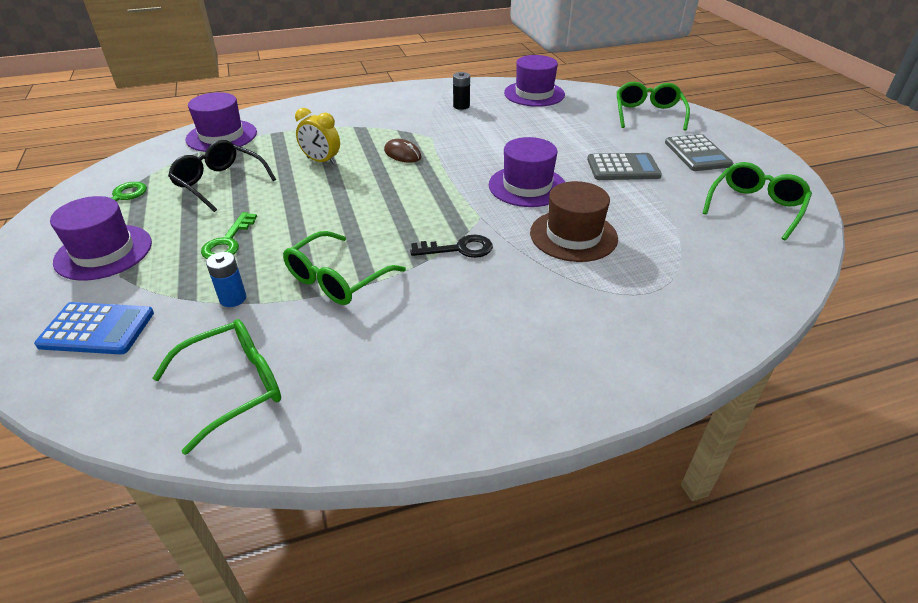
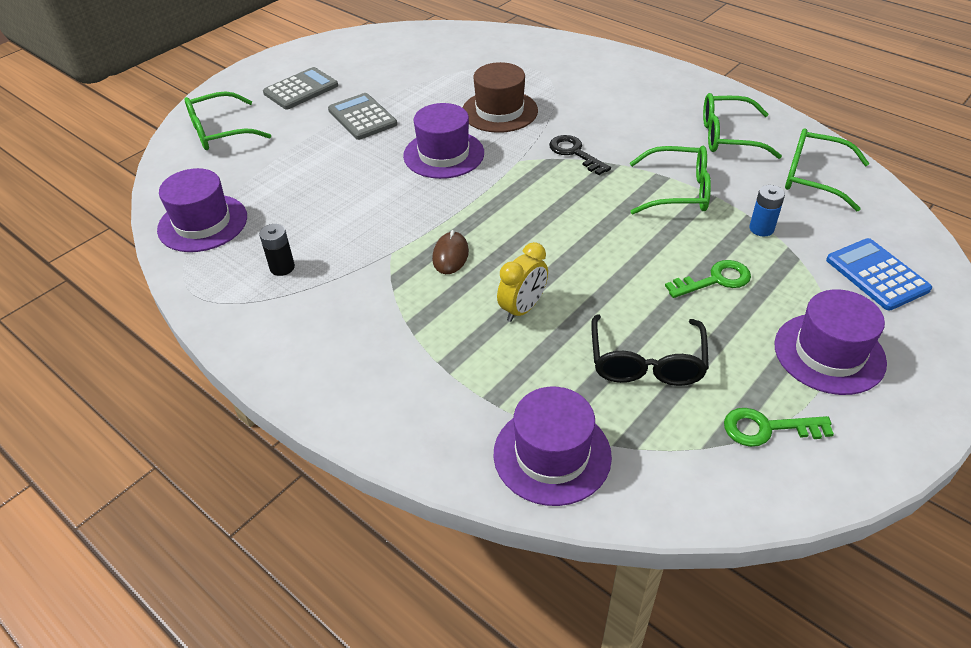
camera: 120 degrees left, 5 degrees up
yellow clock [295,108,340,165] -> yellow clock turned 45 degrees clockwise [497,242,548,322]
green glasses [703,162,812,240] -> green glasses moved to [703,93,782,159]

